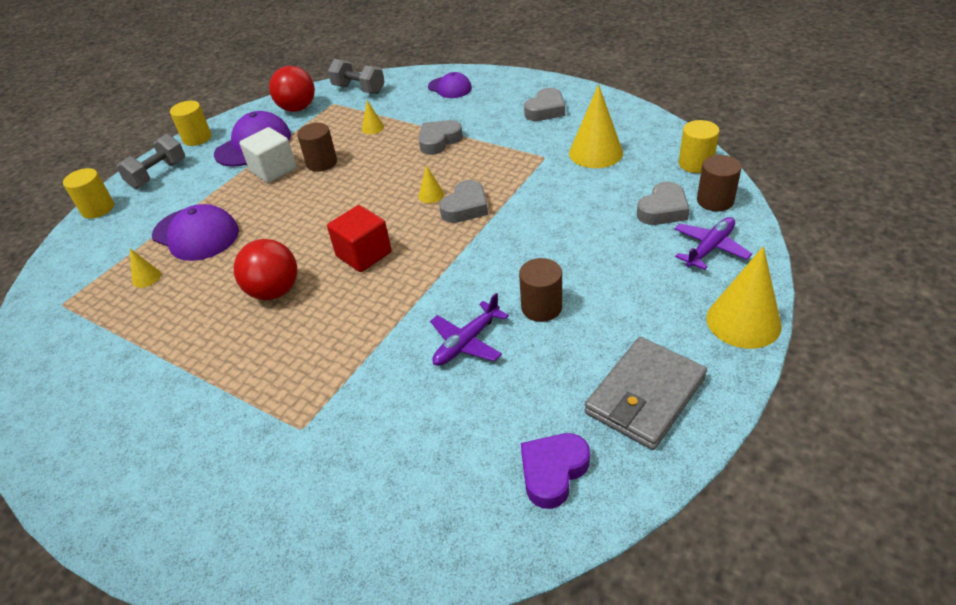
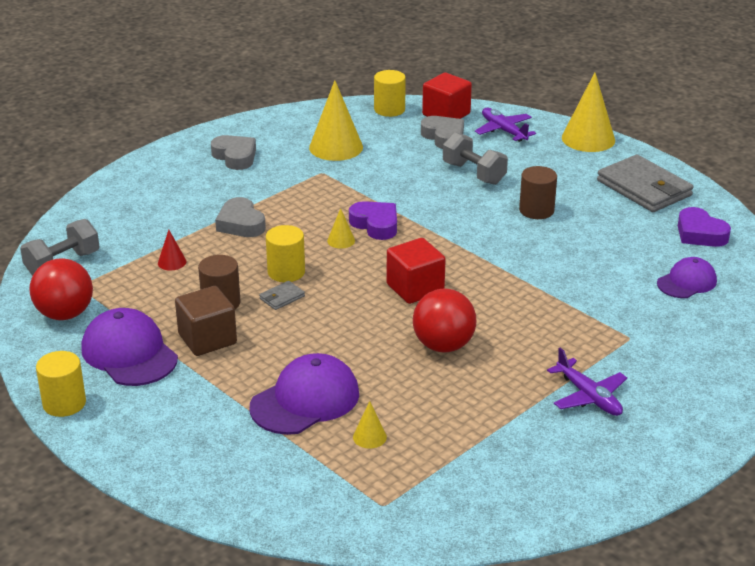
camera: 80 degrees left, 10 degrees down
yellow cylinder [63,168,114,219] -> yellow cylinder moved to [266,225,305,282]
grey dumbbell [116,134,185,189] -> grey dumbbell moved to [443,132,508,185]
white cube [240,127,297,183] -> brown cube [175,286,237,356]
yellow cone [362,101,384,134] -> red cone [158,230,186,271]
purple cap [428,72,472,98] -> purple cap moved to [657,257,717,298]
purple plane [430,293,509,366] -> purple plane moved to [547,348,627,416]
grey heart [439,180,488,223] -> purple heart [349,201,397,240]
brown cylinder [697,155,742,211] -> red cube [422,73,472,119]
none -> grey wallet [259,281,305,310]

